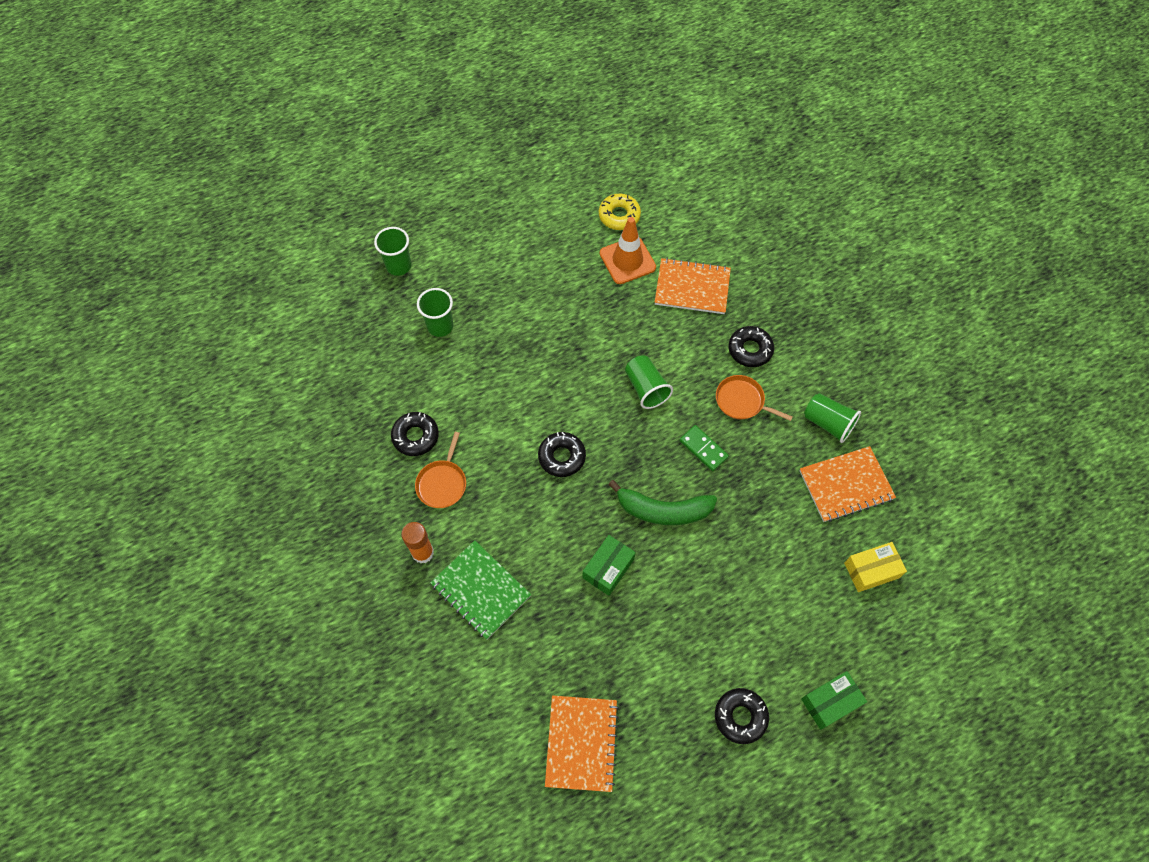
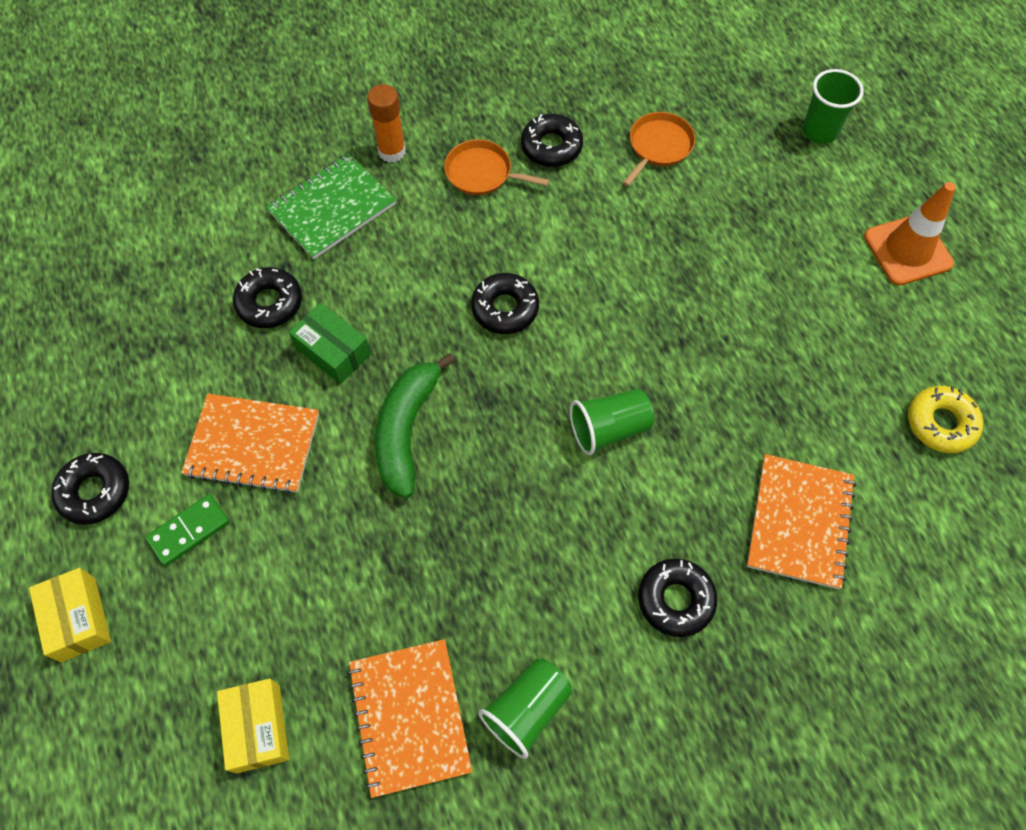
camera: 95 degrees right, 0 degrees up
green cup [417,288,453,337] -> none
orange notebook [545,695,619,792] -> orange notebook moved to [181,394,319,494]
orange traffic cone [600,217,656,284] -> orange traffic cone moved to [864,182,956,286]
green domino [679,425,729,471] -> green domino moved to [145,494,229,566]
orange pan [716,375,793,421] -> orange pan moved to [623,112,695,186]
green box [801,671,867,730] -> yellow box [29,568,111,662]
none -> black donut [233,267,302,328]

